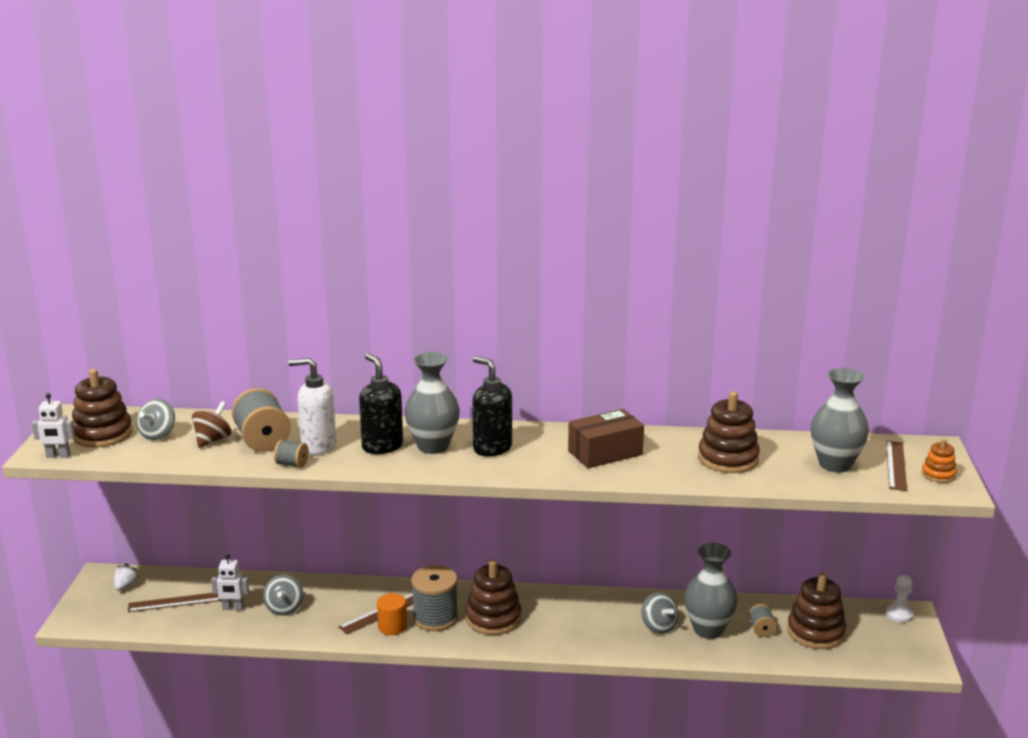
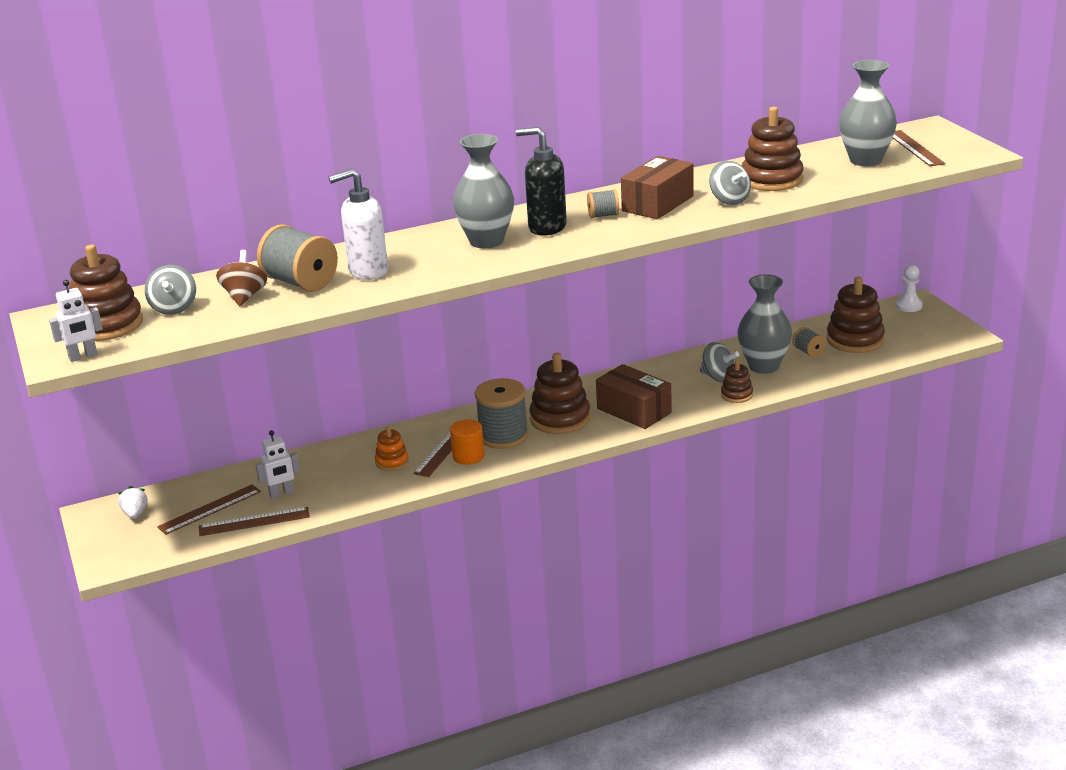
camera: 25 degrees left, 5 degrees up
grey spinning top [263,575,303,615] -> grey spinning top moved to [709,161,751,205]
grey spool [274,440,309,468] -> grey spool moved to [587,189,619,218]
black soap dispenser [359,353,403,454] -> none
orange stacking toy [922,438,957,483] -> orange stacking toy moved to [375,426,409,471]
none -> brown ruler [199,507,310,536]
none -> brown box [596,364,672,429]
none -> brown stacking toy [721,360,753,403]

